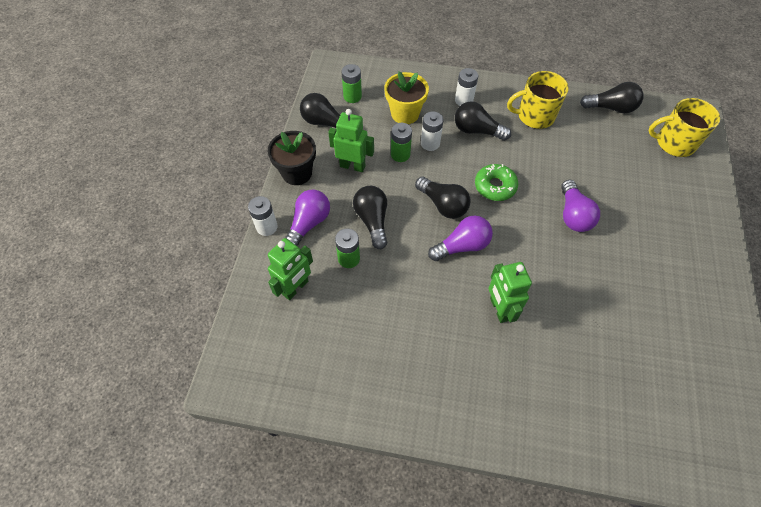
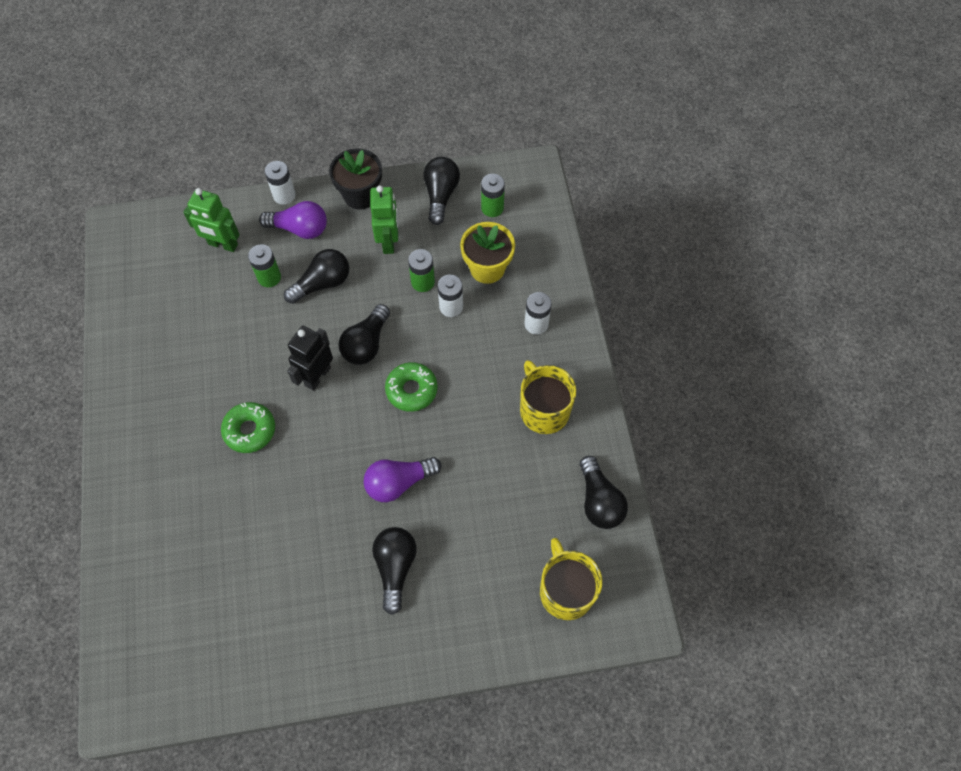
camera: 70 degrees right, 5 degrees up
purple light bulb [428,216,493,261] -> black robot [287,326,333,391]
black light bulb [455,101,511,141] -> black light bulb moved to [372,527,417,615]
green robot [489,262,532,323] -> green donut [221,402,275,453]

